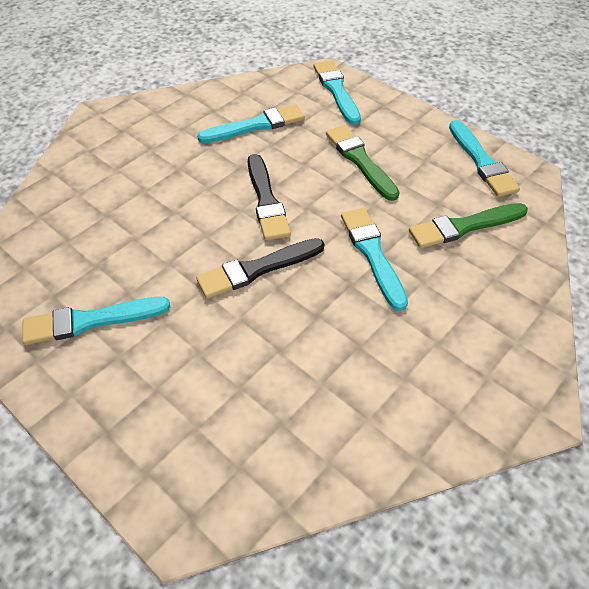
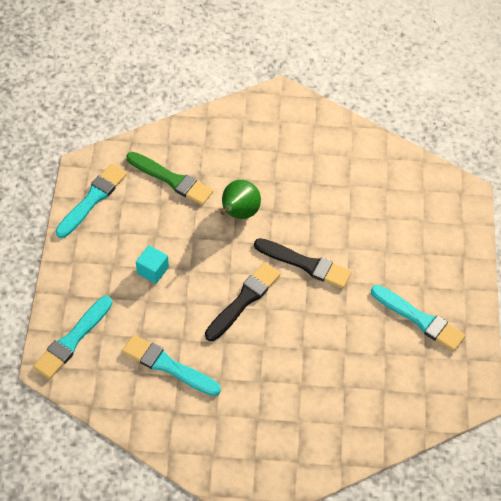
camera: 130 degrees left, 5 degrees up
green brush [326,125,400,201] -> turquoise cube [136,245,169,284]
turquoise brush [341,208,408,311] -> green pear [220,180,261,219]

